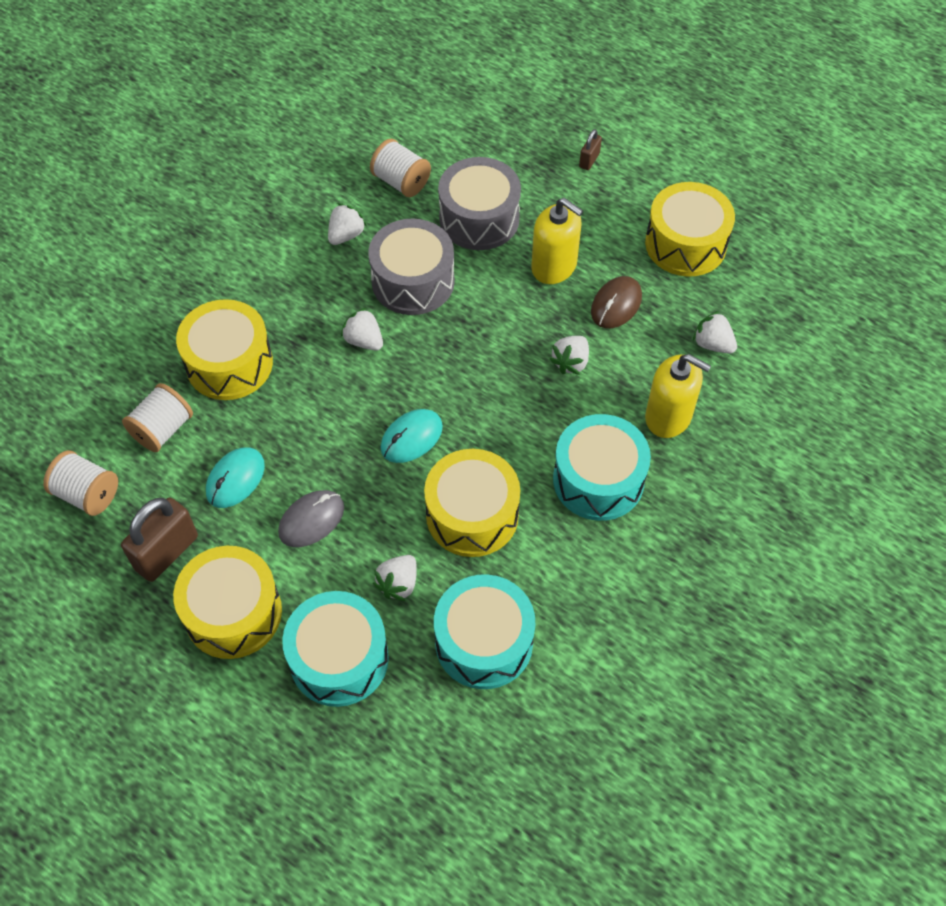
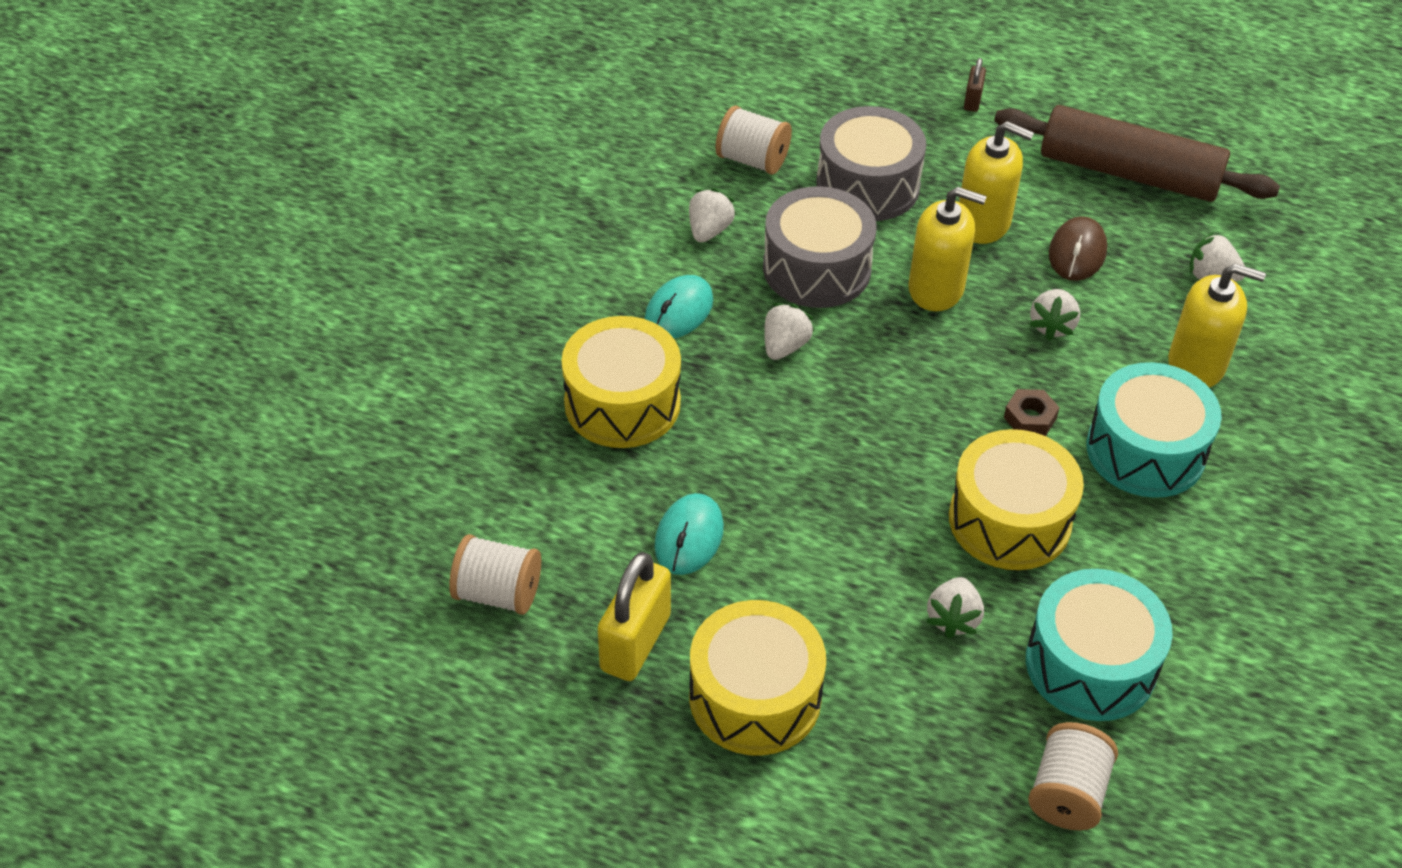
camera: 15 degrees left, 10 degrees down
brown padlock [121,498,198,582] -> yellow padlock [598,552,671,681]
white spool [122,383,193,452] -> white spool moved to [1028,722,1118,830]
grey mouse [278,490,344,547] -> none
turquoise drum [282,591,389,707] -> none
white strawberry [341,308,383,351] -> white strawberry turned 90 degrees clockwise [764,303,814,360]
turquoise mouse [381,409,443,463] -> turquoise mouse moved to [645,275,713,338]
yellow drum [645,182,735,277] -> brown rolling pin [994,105,1280,202]
none -> yellow soap dispenser [908,187,987,311]
none -> brown nut [1004,389,1060,436]

